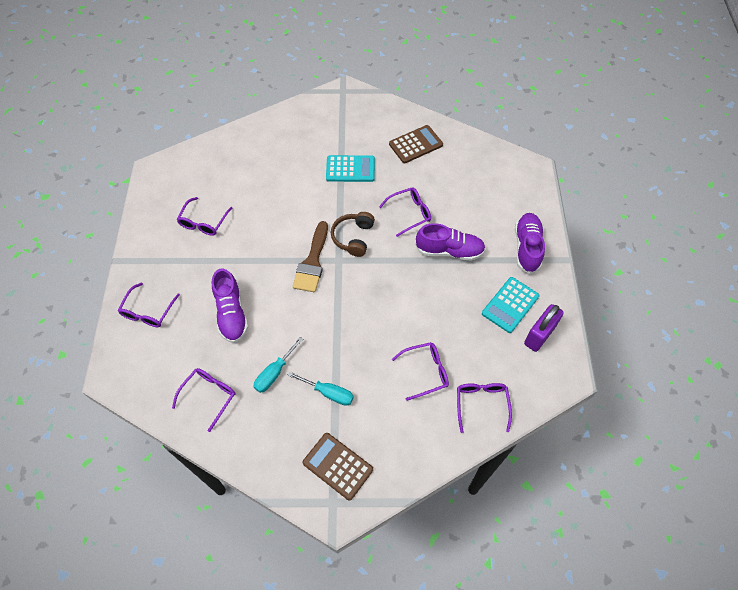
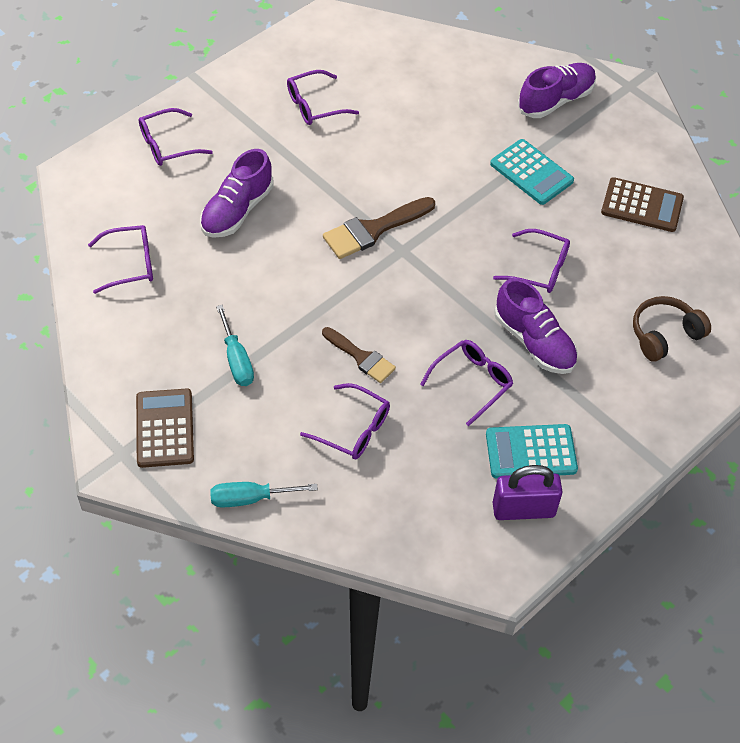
camera: 45 degrees right, 5 degrees down
turquoise screwdriver [254,337,303,393] -> turquoise screwdriver moved to [210,482,318,508]
brown headphones [331,212,375,257] -> brown headphones moved to [633,296,711,361]
purple glasses [457,383,512,433] -> purple glasses moved to [420,340,513,426]
purple shoe [515,213,545,274] -> purple shoe moved to [518,63,596,118]
none -> brown brush [322,327,396,383]

